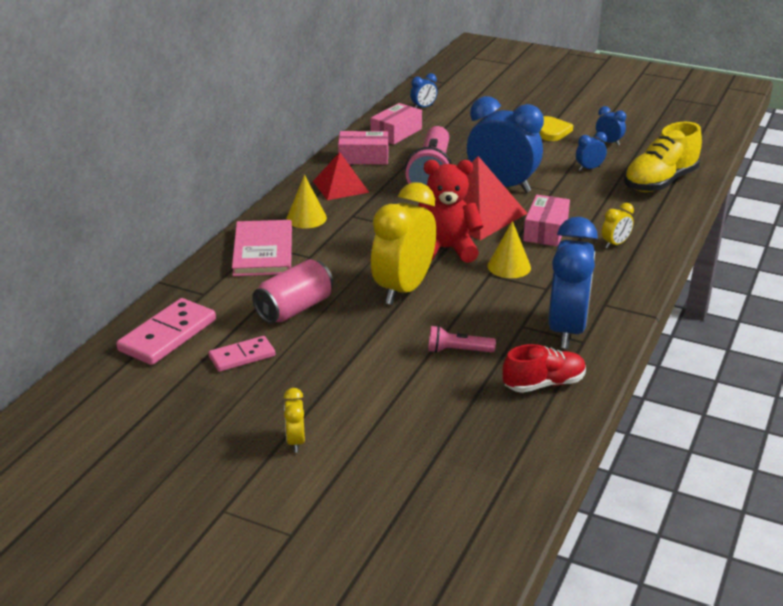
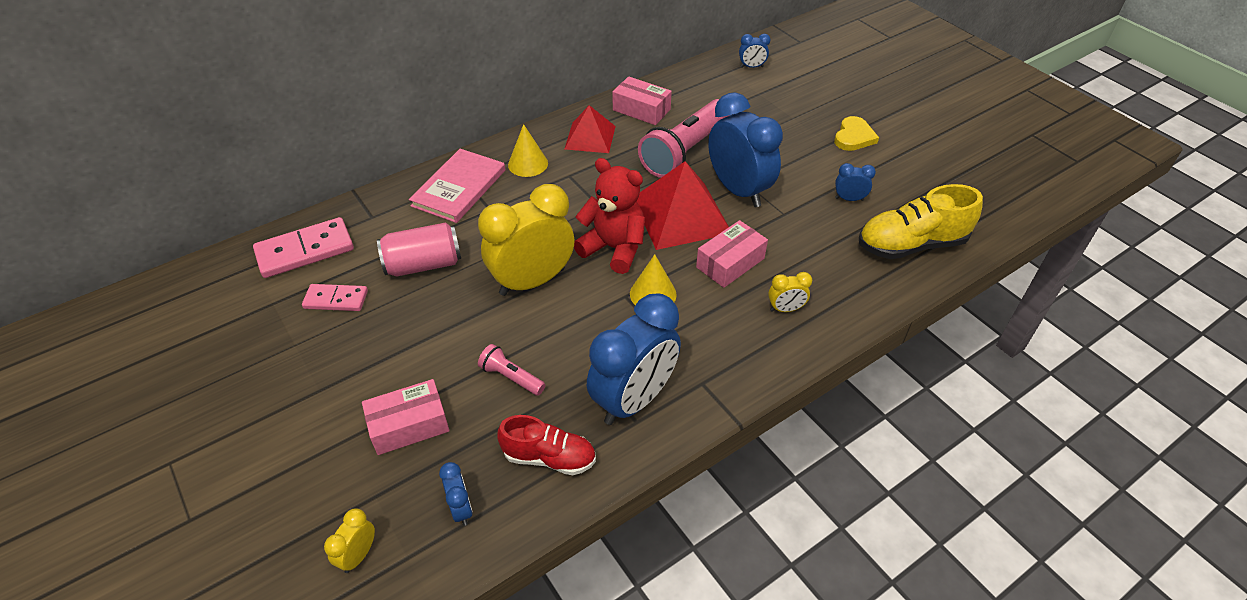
camera: 30 degrees right, 15 degrees up
yellow clock [284,388,305,452] -> yellow clock moved to [324,509,375,573]
pink box [370,103,422,145] -> pink box moved to [362,379,450,455]
blue clock [596,106,626,145] -> blue clock moved to [439,462,473,526]

